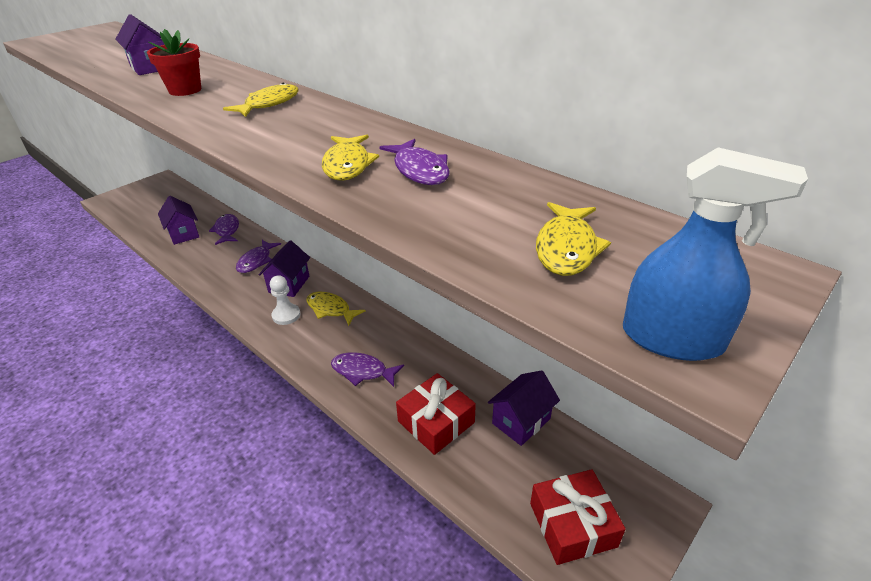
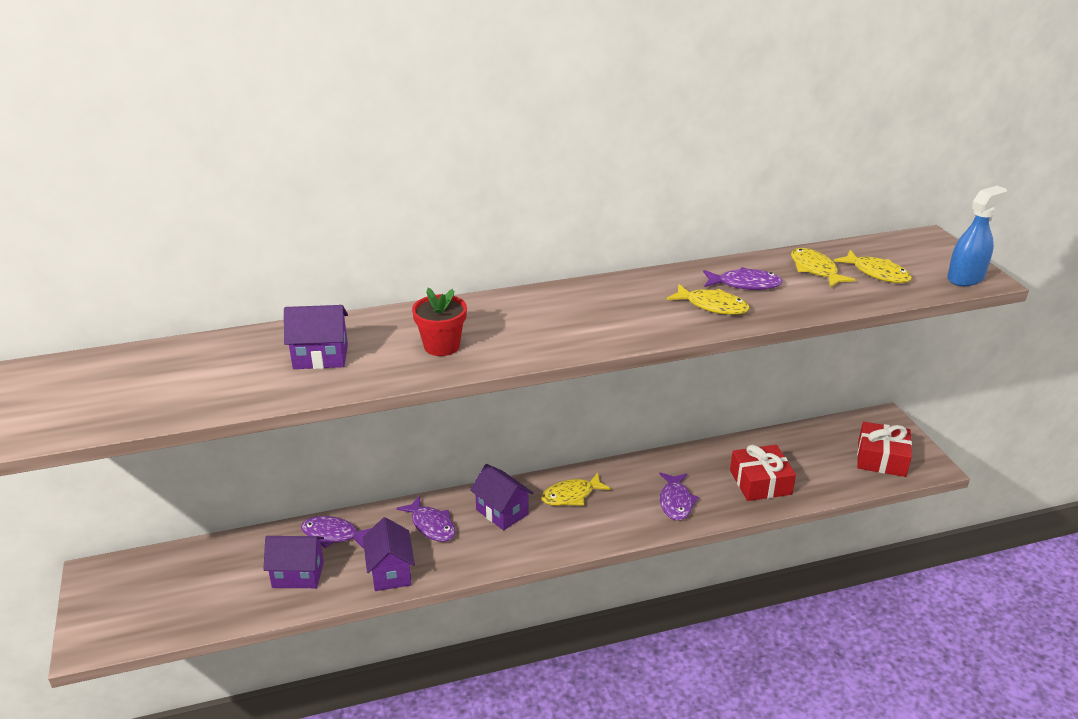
camera: 60 degrees left, 5 degrees down
yellow fish [223,83,299,117] -> yellow fish moved to [791,248,856,288]
white pawn [270,275,300,325] -> none
purple fish [331,353,404,387] -> purple fish turned 45 degrees counterclockwise [660,473,699,521]
purple house [488,370,560,446] -> purple house moved to [363,517,415,591]

